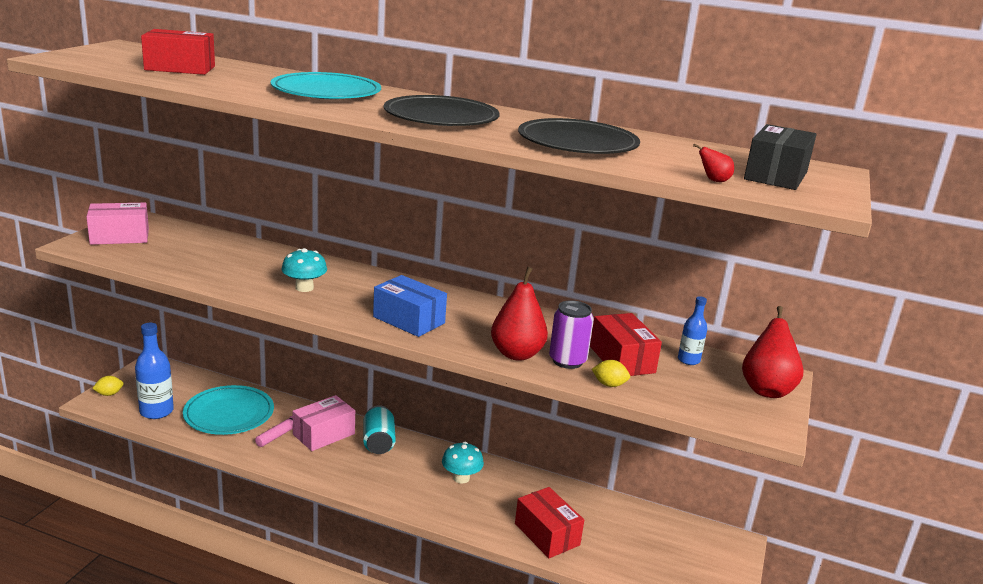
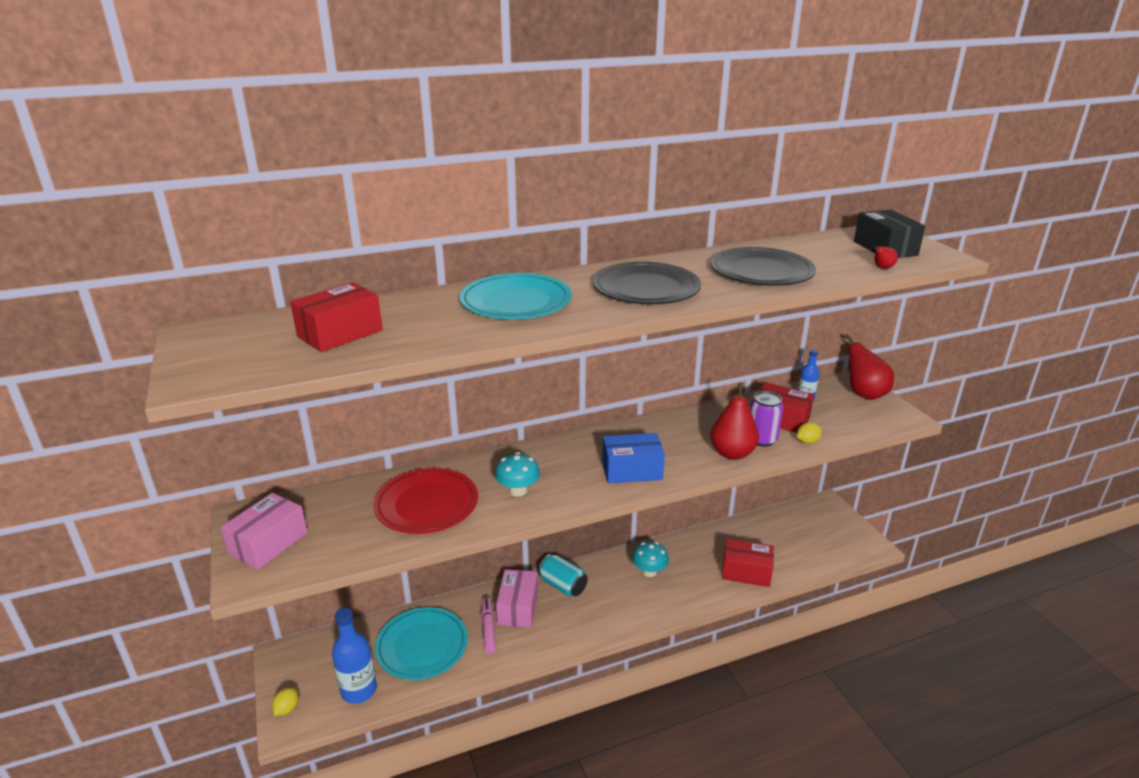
camera: 40 degrees left, 5 degrees up
none -> red plate [373,468,478,534]

